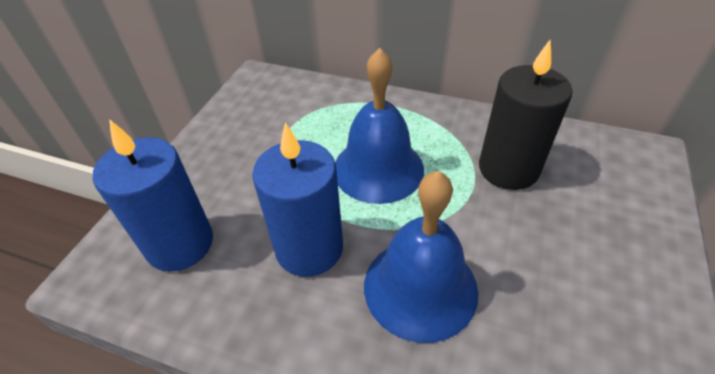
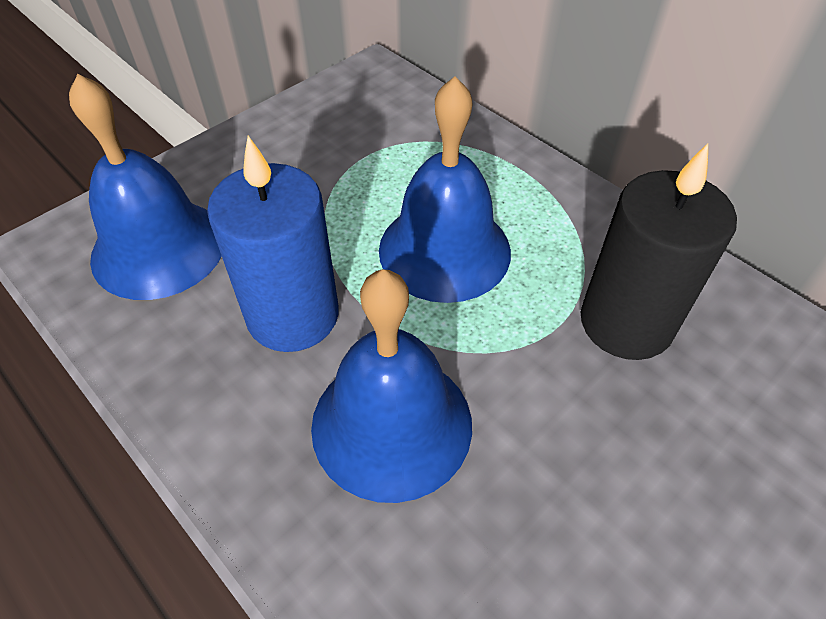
camera: 25 degrees right, 5 degrees up
blue candle [93,119,213,272] -> blue bell [69,74,222,300]

